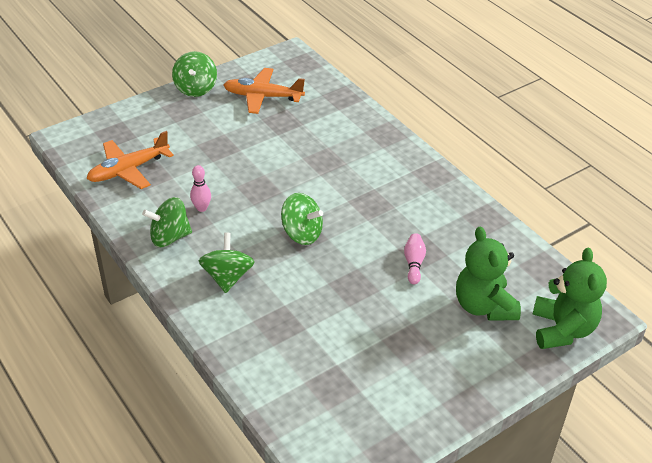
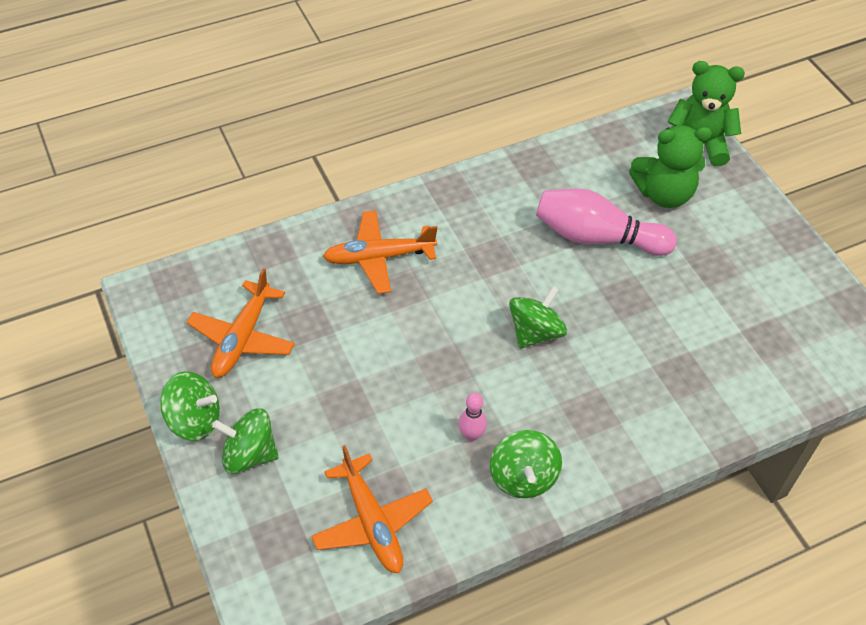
camera: 80 degrees left, 10 degrees up
green spinning top [199,233,254,293] -> green spinning top moved to [212,409,279,474]
pink bowling pin [404,233,426,284] -> pink bowling pin [536,188,677,256], size x2.15
none -> orange plane [323,210,437,294]

